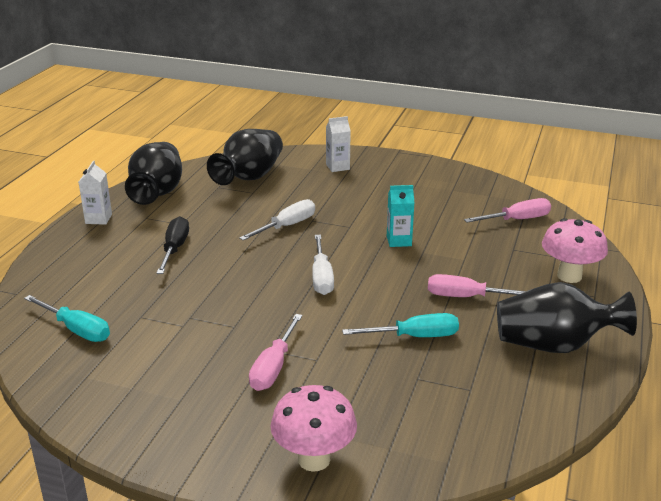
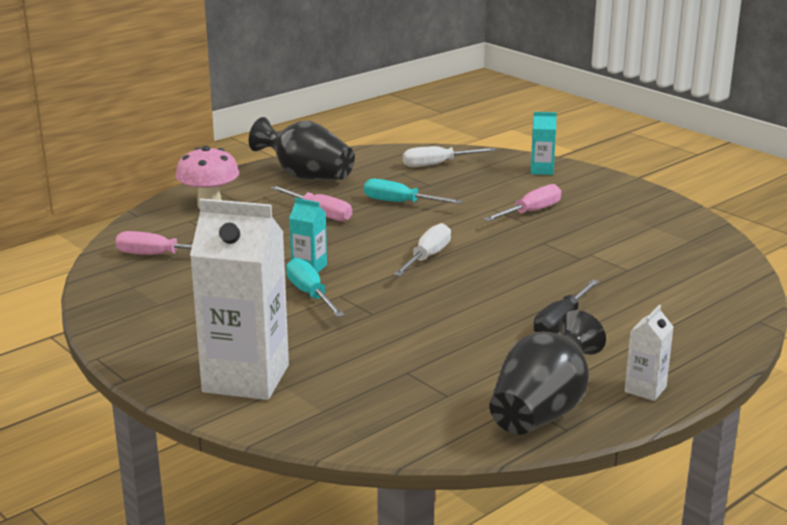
camera: 150 degrees left, 5 degrees down
turquoise screwdriver [24,295,110,342] -> turquoise screwdriver moved to [286,258,345,317]
black vase [207,129,283,185] -> none
white screwdriver [239,199,315,240] -> white screwdriver moved to [403,146,495,167]
pink mushroom [271,385,357,472] -> turquoise carton [531,112,557,175]
white carton [326,116,351,172] -> white carton [190,199,289,400], size x2.19

